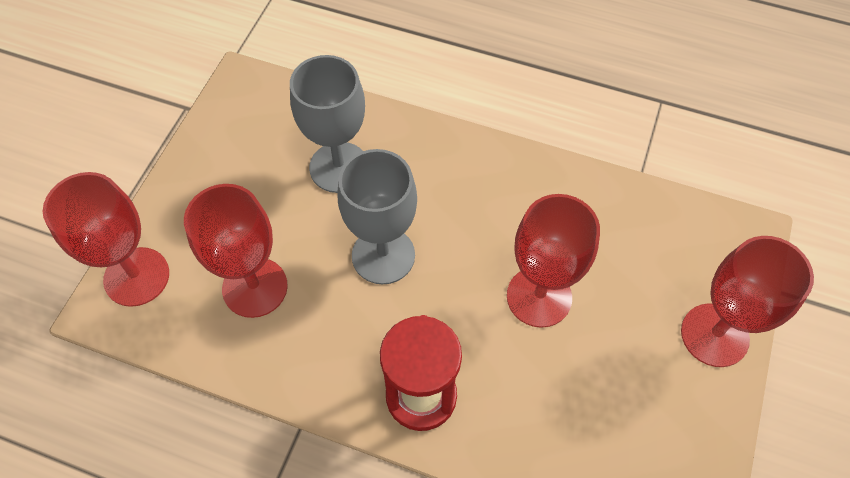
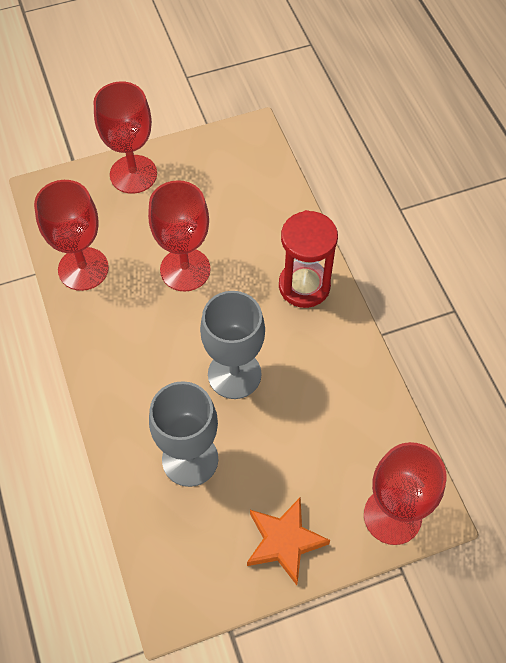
camera: 130 degrees left, 0 degrees up
red goblet [184,184,288,318] -> red goblet moved to [34,180,109,291]
none -> orange star [247,497,330,585]

